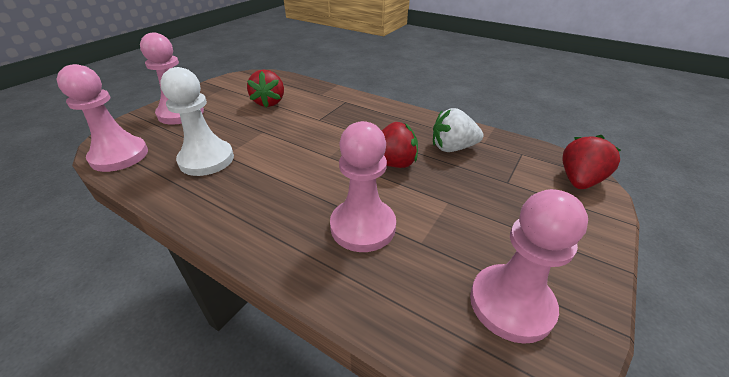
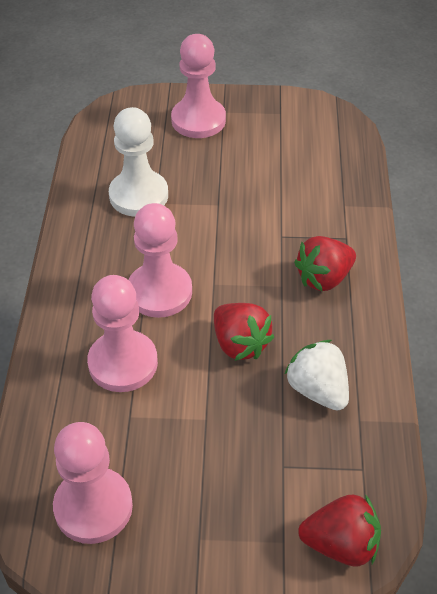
camera: 60 degrees right, 10 degrees up
pink pawn [57,64,148,172] -> pink pawn moved to [128,203,192,318]
red strawberry [247,69,284,108] -> red strawberry moved to [294,236,356,291]

